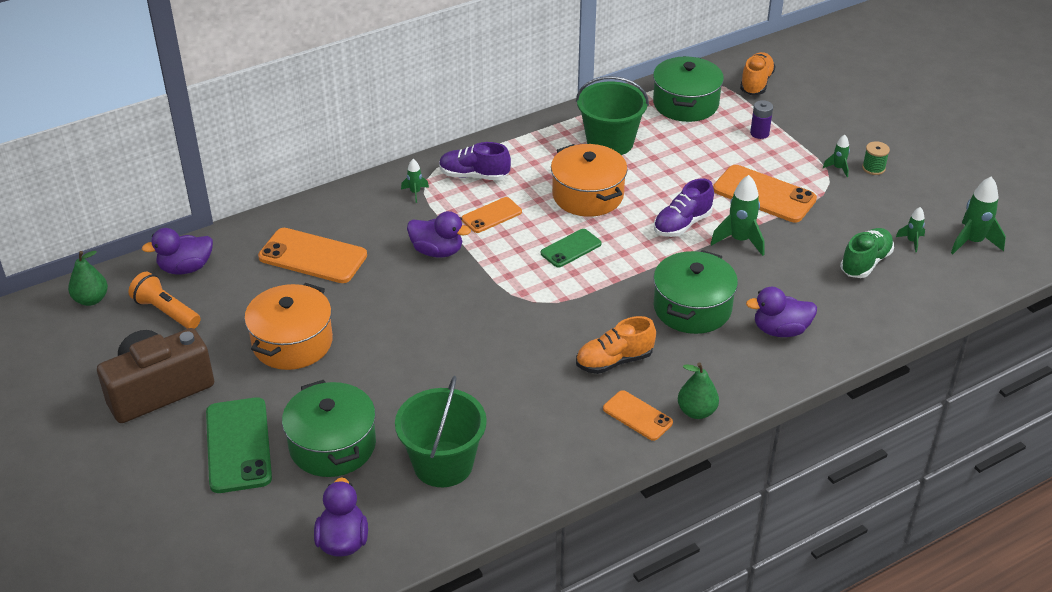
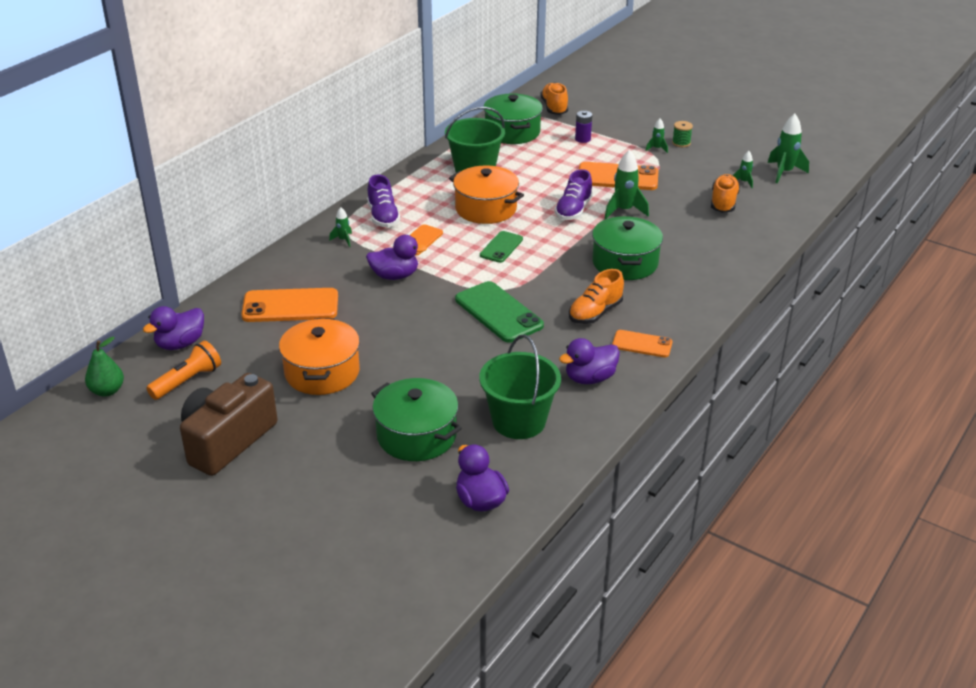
camera: 25 degrees left, 5 degrees down
orange flashlight [128,272,201,329] -> orange flashlight turned 120 degrees clockwise [146,341,221,400]
green phone [206,397,272,493] -> green phone moved to [455,281,544,343]
purple shoe [439,142,511,180] -> purple shoe turned 90 degrees counterclockwise [367,175,401,227]
green pear [678,363,719,419] -> none
purple duck [746,287,817,337] -> purple duck moved to [559,338,620,384]
green shoe [840,228,894,278] -> orange shoe [711,174,740,213]

